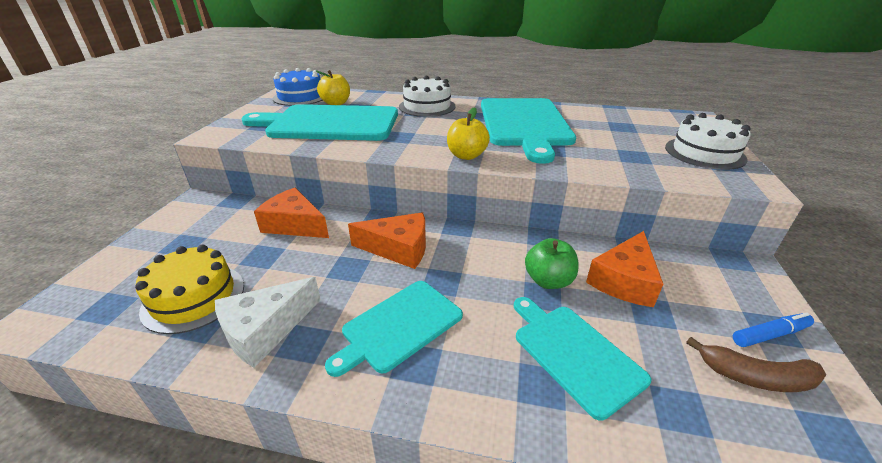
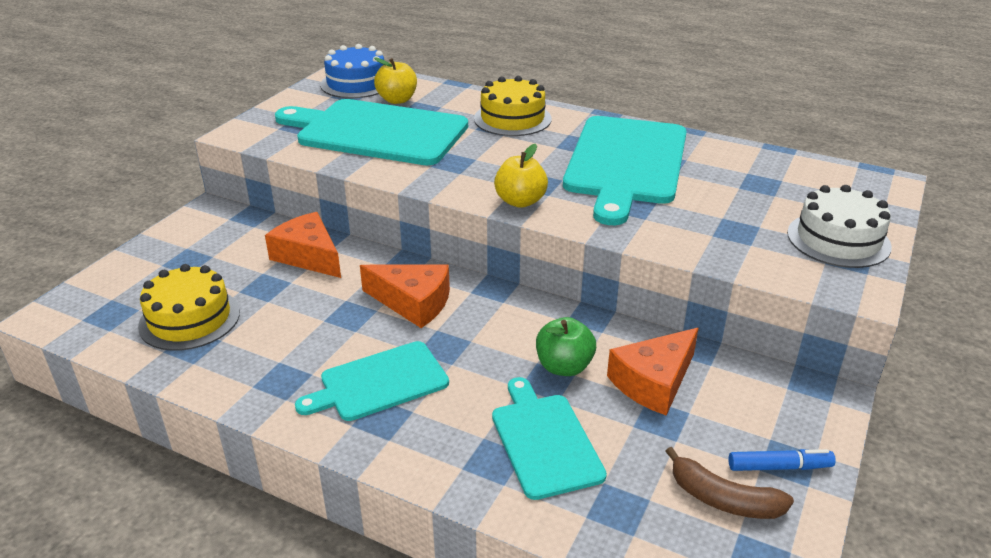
camera: 15 degrees right, 0 degrees up
white cheese [215,277,321,368] -> none
white cake [399,76,456,117] -> yellow cake [474,76,552,136]

